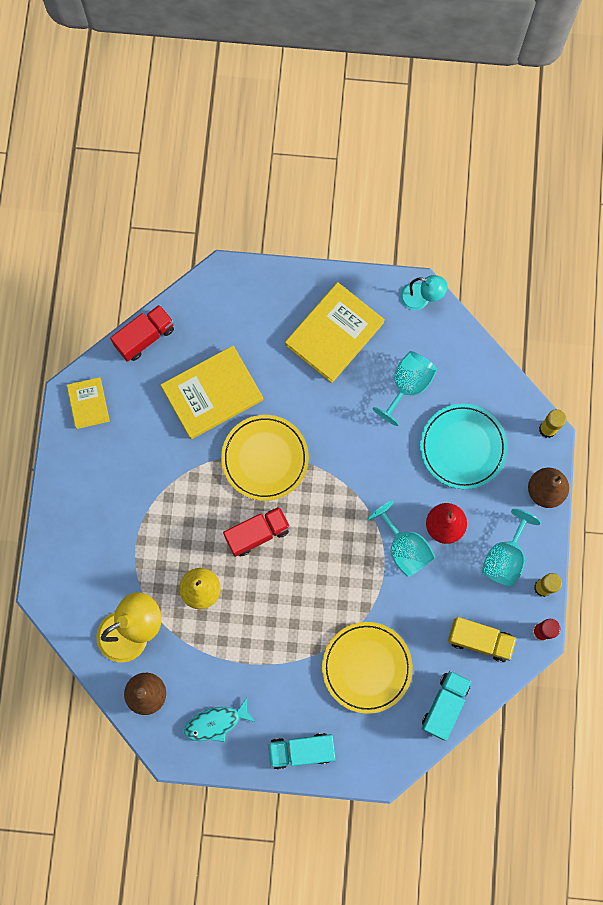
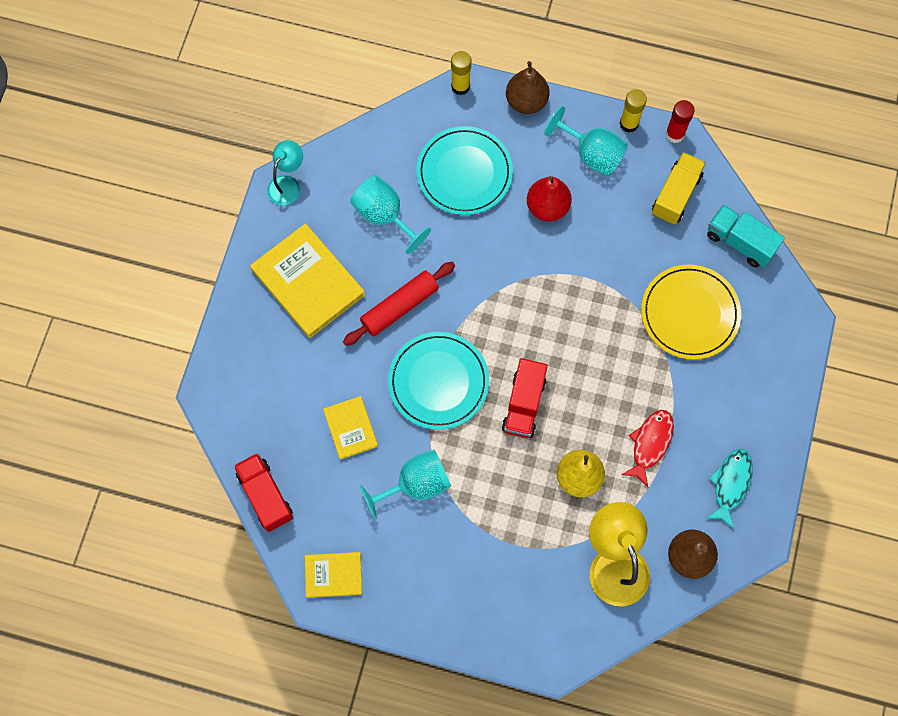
camera: 80 degrees left, 5 degrees down
yellow book [161,346,263,439] -> yellow book [323,396,378,460], size x0.55
turquoise fish [184,698,255,742] -> turquoise fish turned 150 degrees counterclockwise [706,449,753,529]
yellow plate [221,415,309,501] -> turquoise plate [388,332,489,430]
red truck [223,507,290,557] -> red truck turned 150 degrees counterclockwise [502,358,548,438]
turquoise truck [268,733,336,770] -> none
turquoise goblet [367,500,435,577] -> turquoise goblet moved to [360,450,451,520]
none -> red rolling pin [343,262,455,346]
none -> red fish [621,410,674,487]

